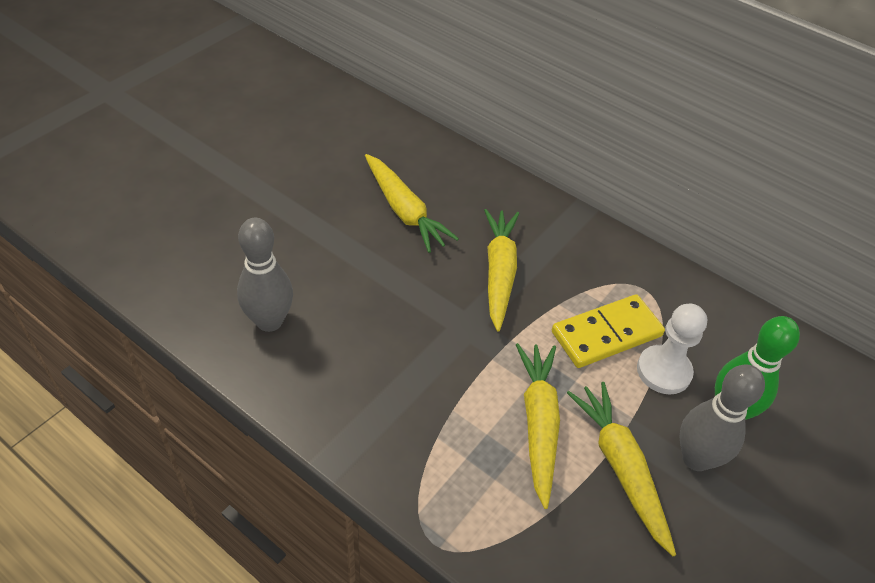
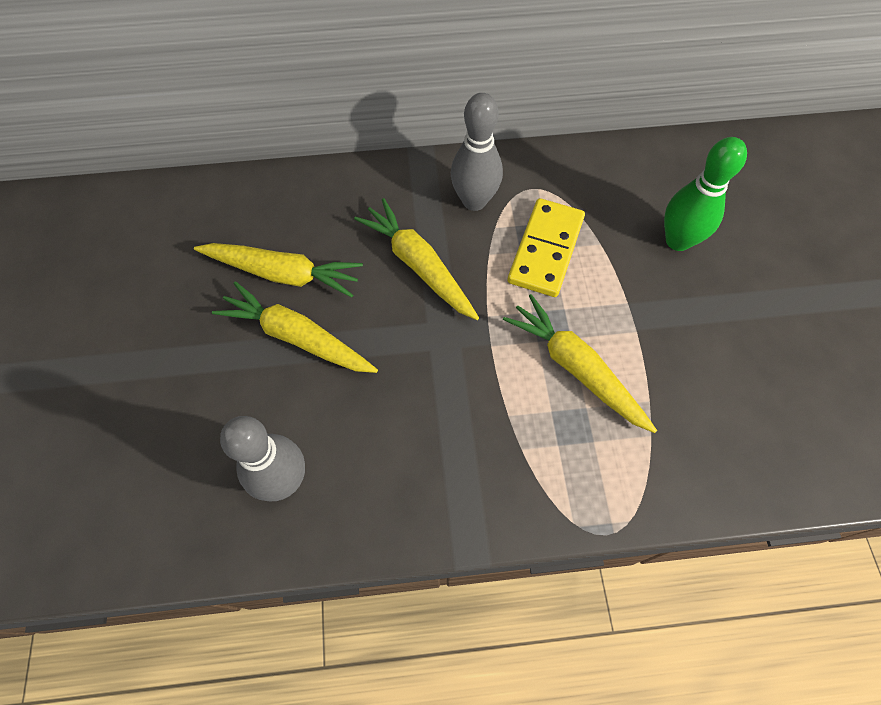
camera: 40 degrees left, 15 degrees up
yellow carrot [567,382,676,557] -> yellow carrot moved to [212,282,378,373]
white pawn [637,304,707,394] -> none
grey bowling pin [680,365,765,471] -> grey bowling pin moved to [451,93,503,211]

